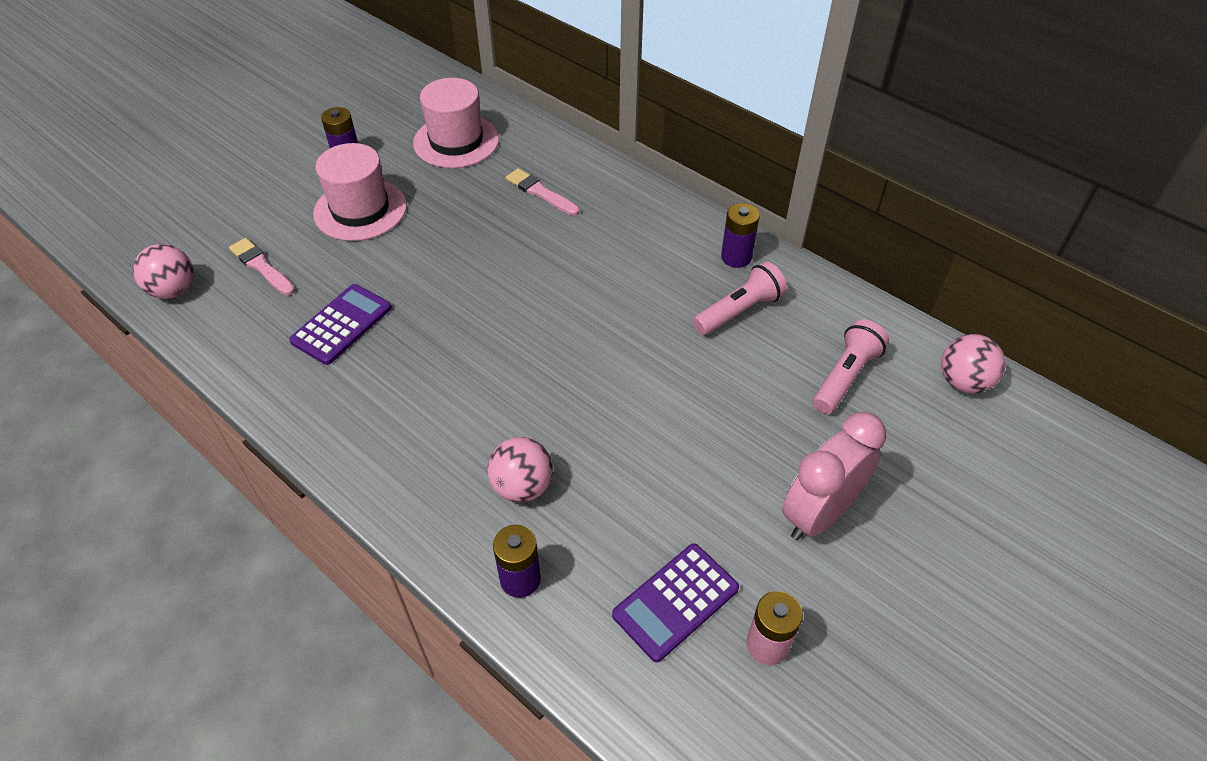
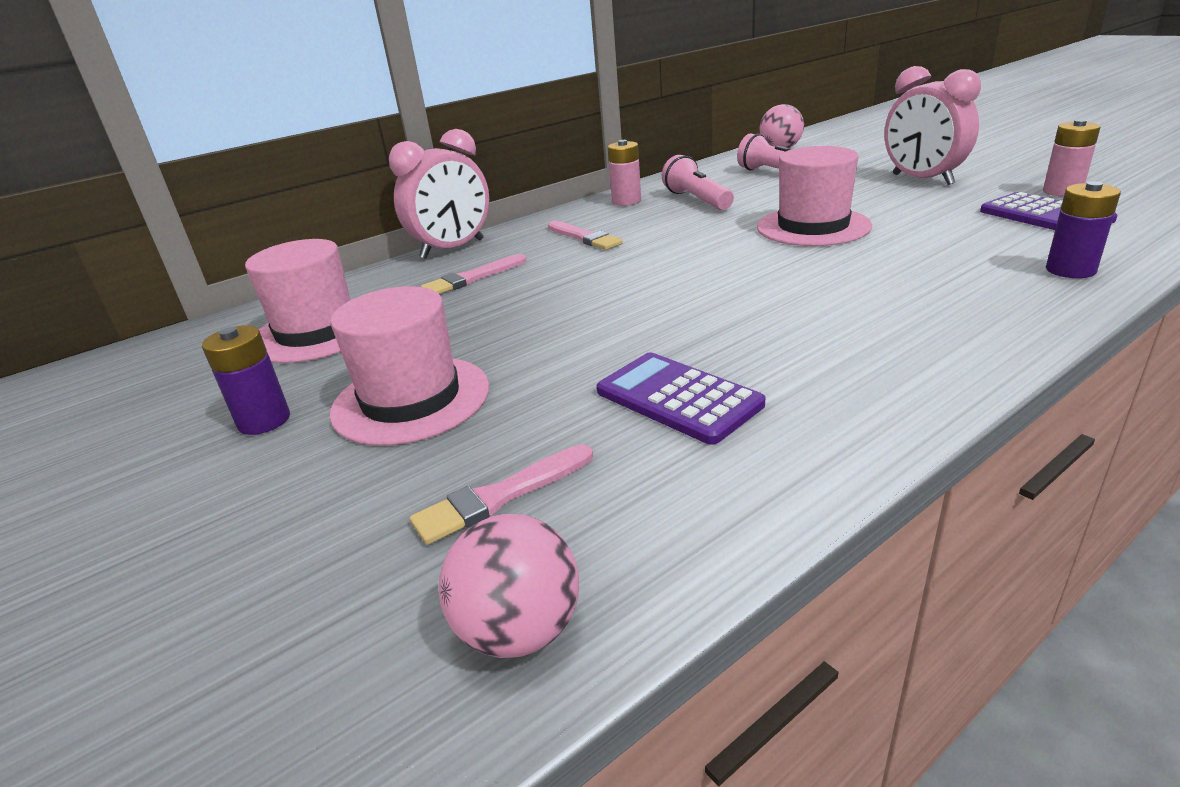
camera: 75 degrees left, 20 degrees down
pink ball [487,437,553,502] -> none
purple battery [721,203,760,268] -> pink battery [608,140,641,206]
none -> pink clock [389,129,489,259]
none -> pink brush [548,221,623,250]
none -> pink hat [757,146,872,246]

